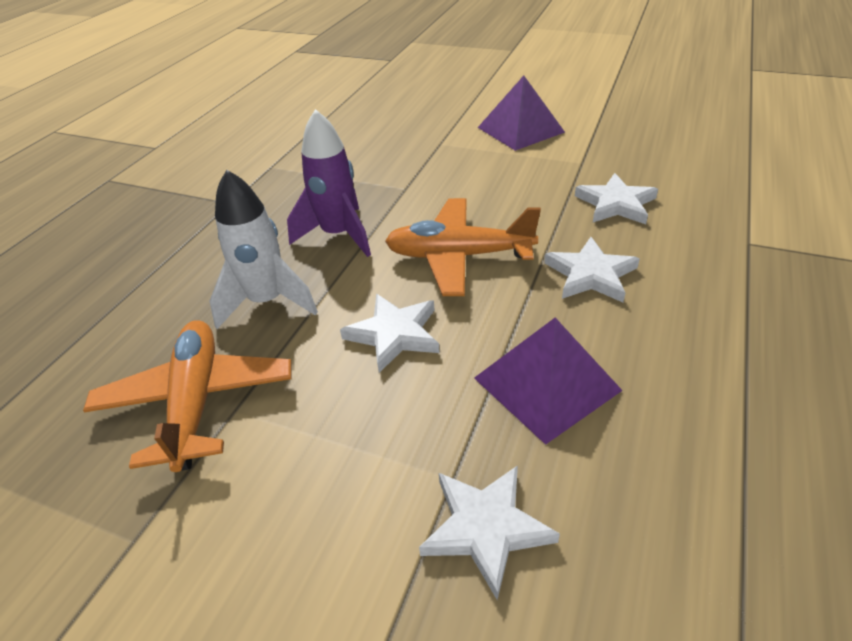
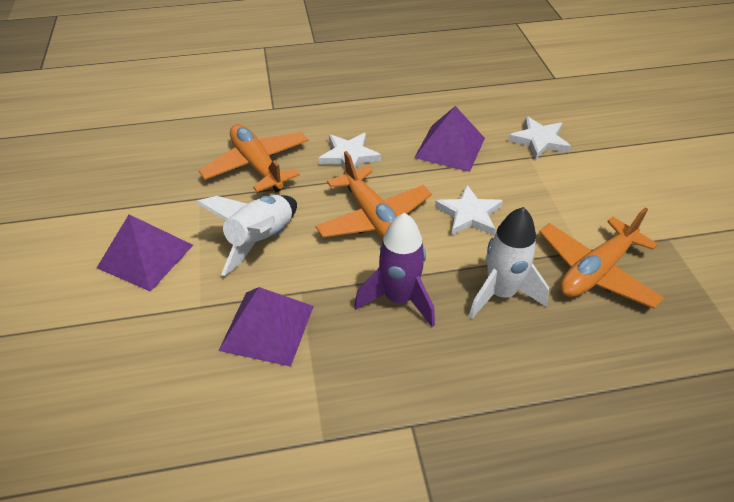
camera: 125 degrees left, 5 degrees up
white star [575,173,658,224] -> orange plane [199,124,309,193]
none -> white rocket [196,195,297,276]
none -> purple pyramid [218,287,314,367]

